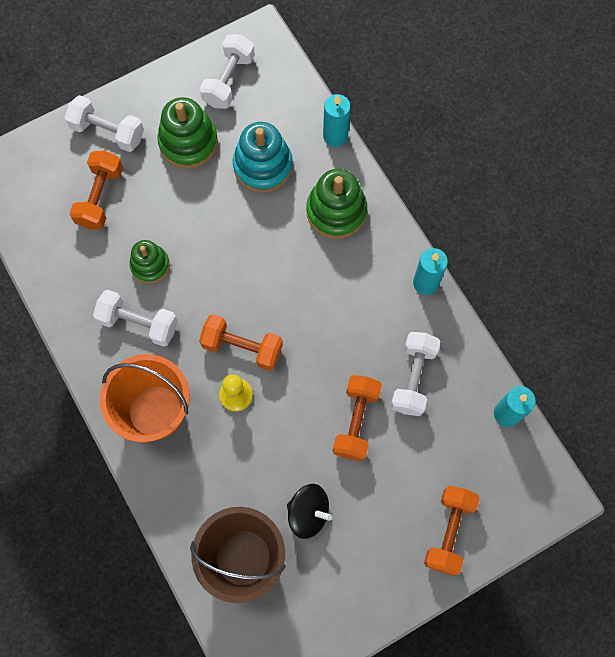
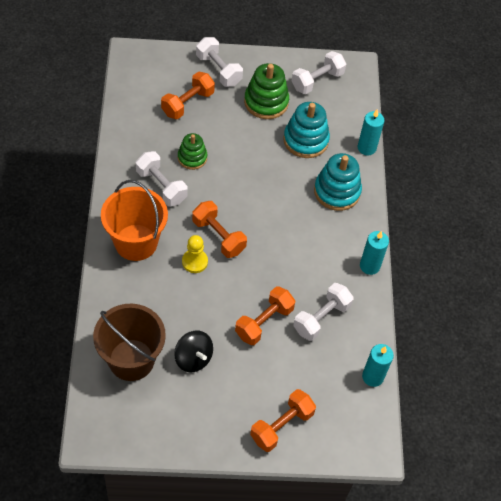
camera: 25 degrees right, 15 degrees down
green stacking toy [306,169,367,239] -> turquoise stacking toy [314,153,362,211]

